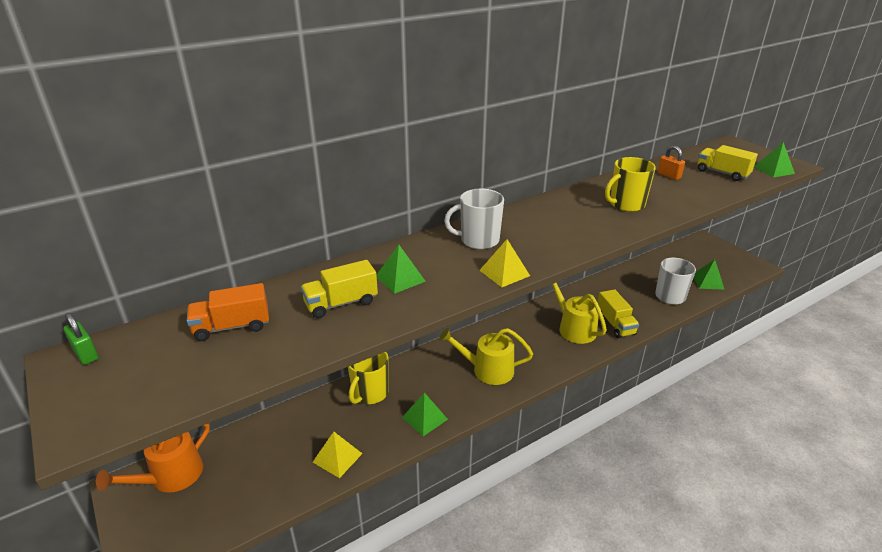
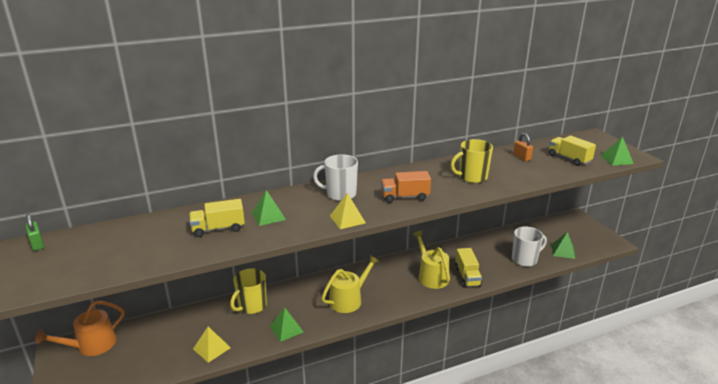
camera: 10 degrees right, 5 degrees down
orange truck [187,283,269,341] -> orange truck moved to [381,171,431,203]
yellow watering can [439,328,533,385] -> yellow watering can turned 120 degrees clockwise [321,255,380,313]

